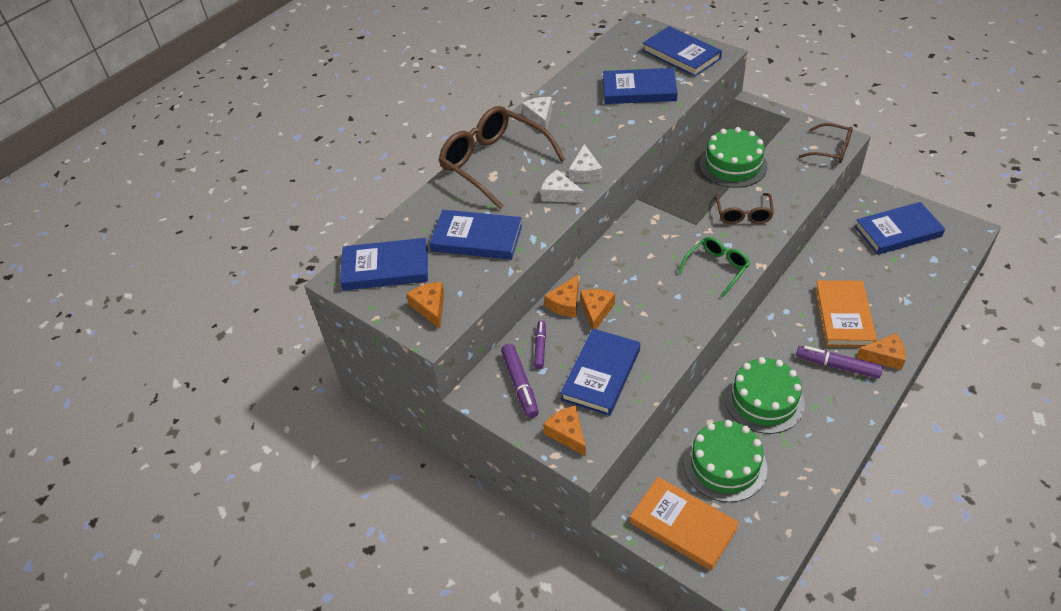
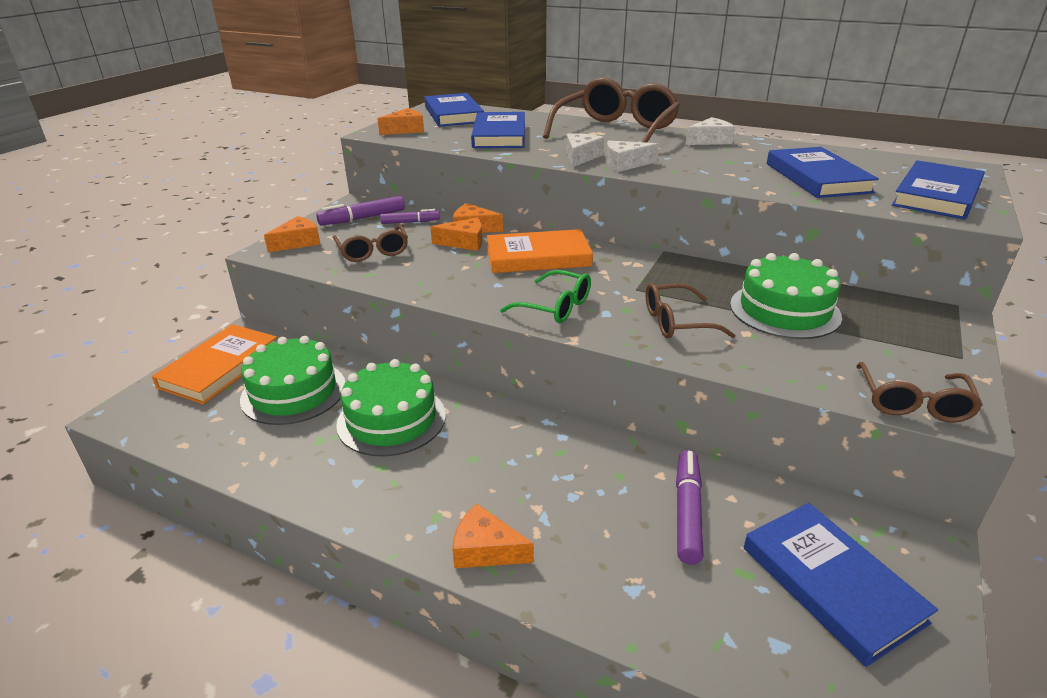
camera: 75 degrees right, 15 degrees down
blue book [560,329,640,416] -> brown glasses [333,225,408,262]
purple marker [796,346,883,378] -> purple marker moved to [676,450,704,564]
orange book [815,280,877,347] -> orange book moved to [487,229,593,273]
orange cheese [856,333,906,370] -> orange cheese turned 120 degrees clockwise [452,504,534,568]

